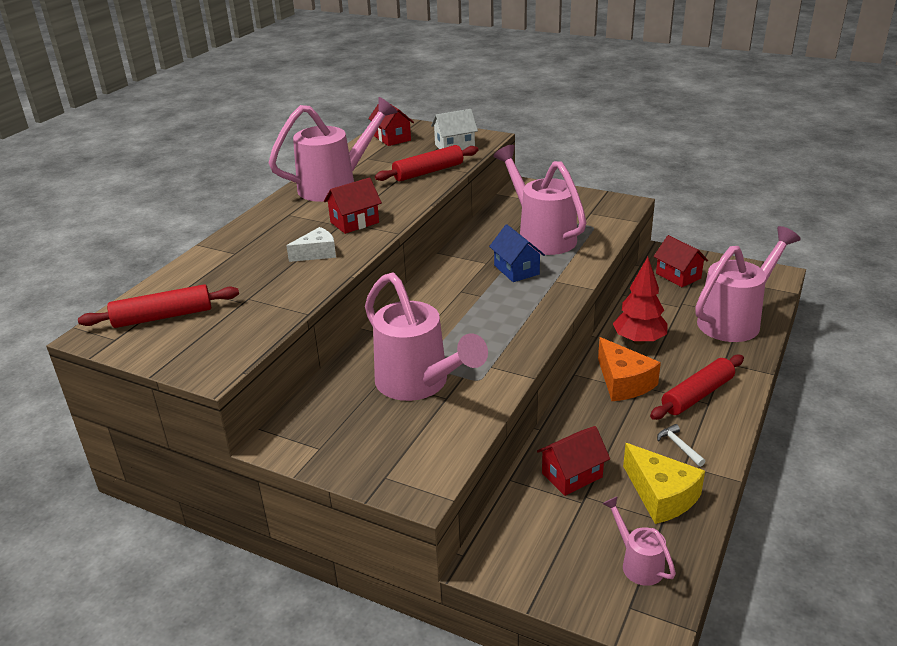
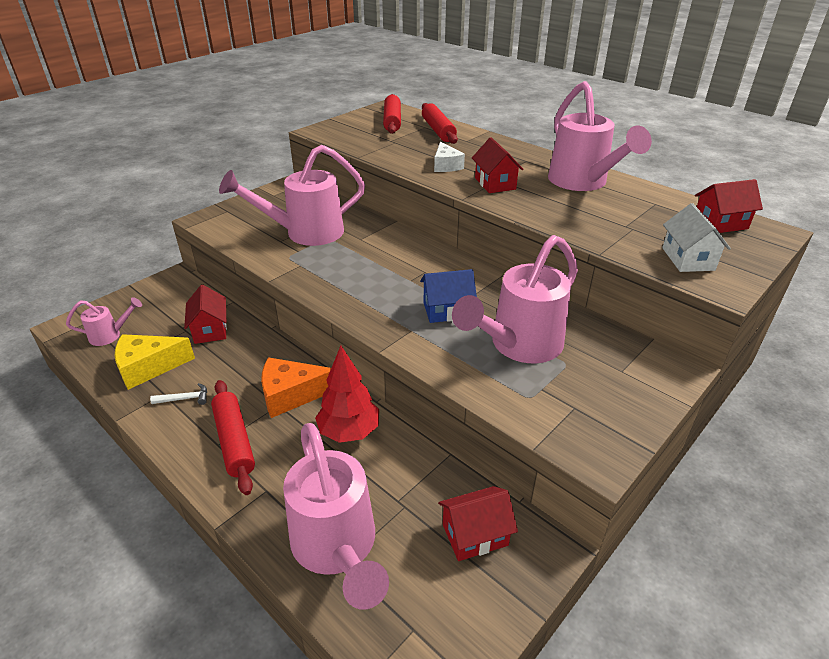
camera: 105 degrees right, 5 degrees up
red rolling pin [375,145,478,181] -> red rolling pin moved to [422,103,458,144]
pink watering can [493,145,587,255] -> pink watering can turned 150 degrees clockwise [452,235,578,363]

